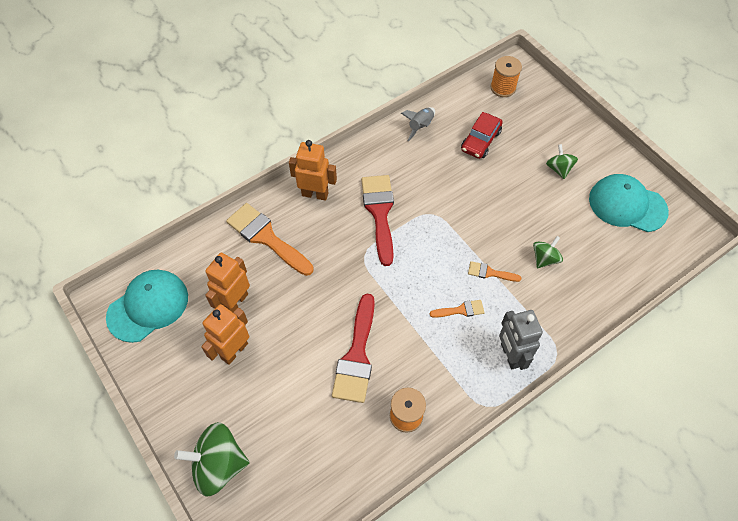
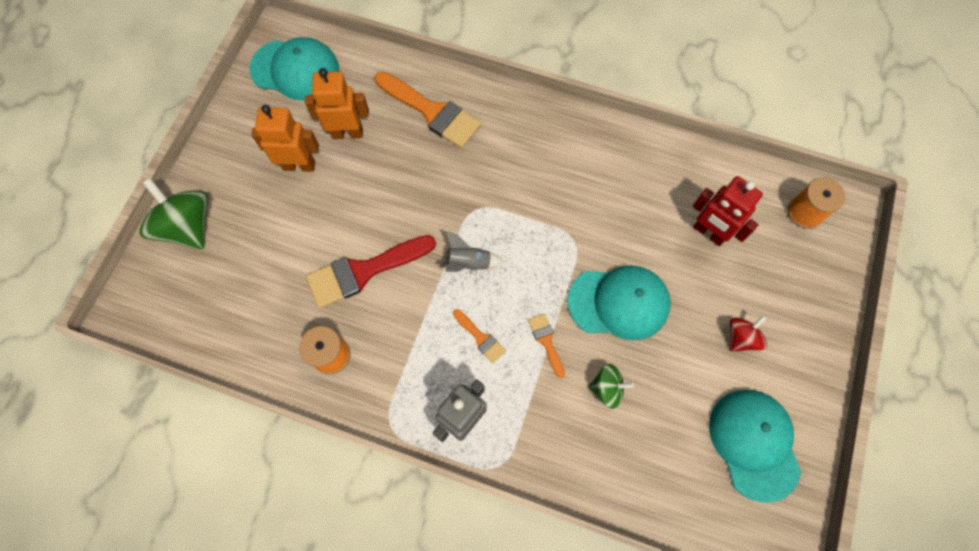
camera: 55 degrees right, 10 degrees up
orange brush [226,203,314,276] -> orange brush turned 120 degrees clockwise [375,72,481,148]
orange robot [289,140,337,201] -> none
red brush [361,175,394,266] -> none
grey rocket [401,107,435,142] -> grey rocket moved to [436,231,504,272]
red car [461,112,503,159] -> red robot [693,176,763,246]
green spinning top [546,144,578,179] -> red spinning top [730,315,767,352]
none -> turquoise cap [567,265,671,341]

